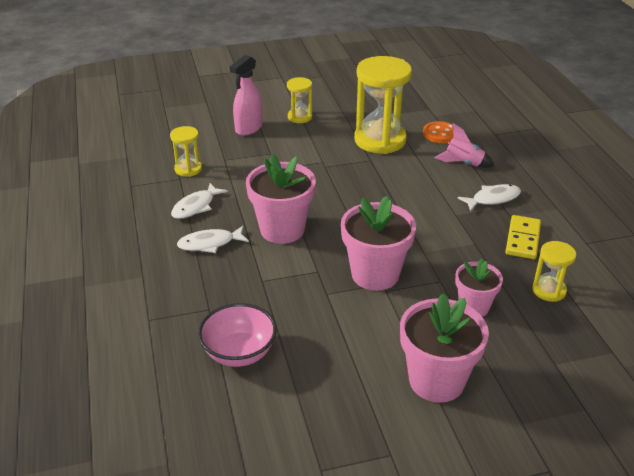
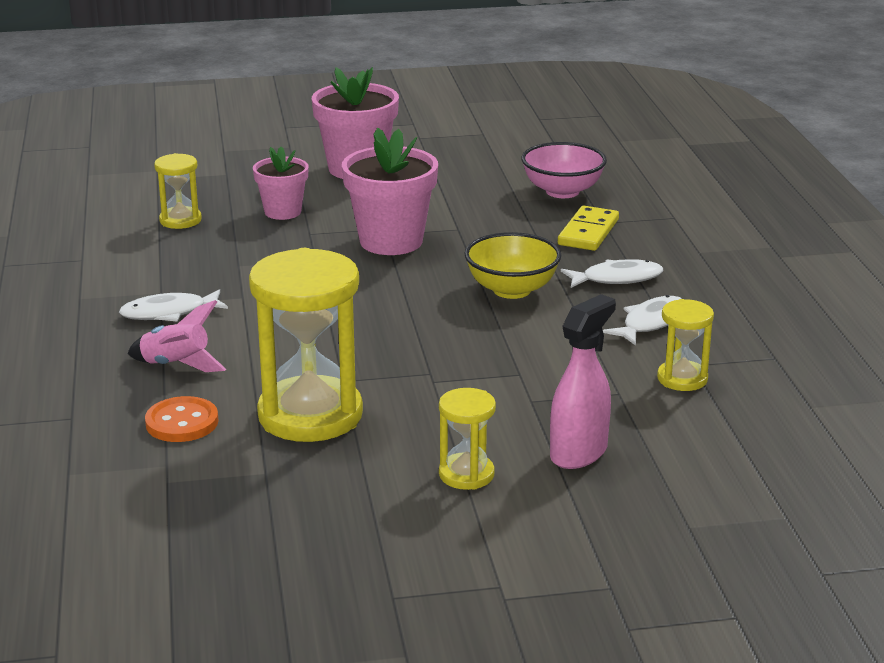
camera: 175 degrees left, 10 degrees down
pink flower pot [246,154,316,244] -> yellow bowl [465,232,561,299]
yellow domino [505,215,541,259] -> yellow domino moved to [558,206,619,251]

